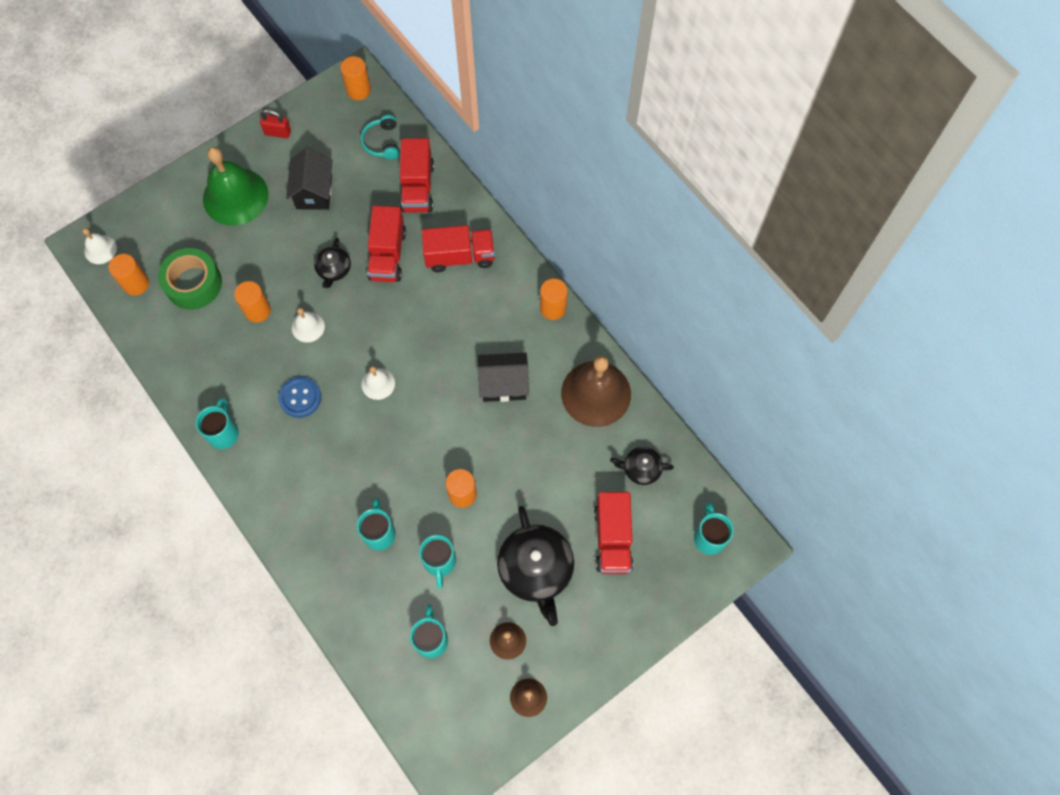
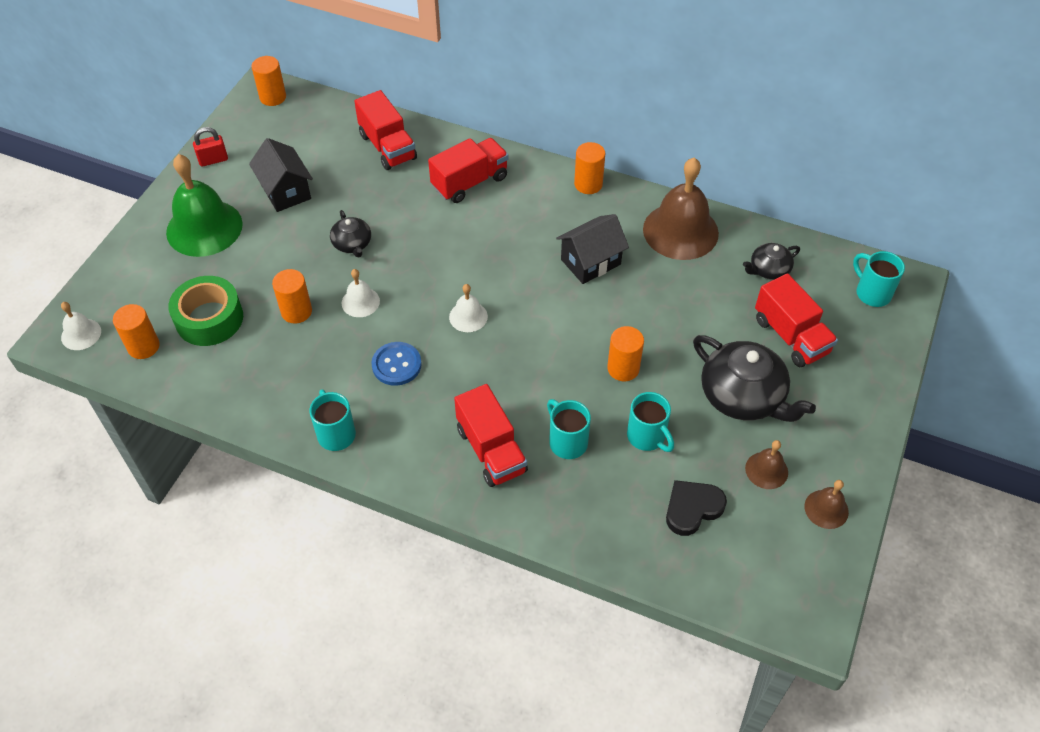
camera: 30 degrees left, 15 degrees down
turquoise headphones [361,115,399,159] -> none
red truck [367,206,406,282] -> red truck moved to [454,384,528,487]
turquoise mug [410,604,448,658] -> black heart [666,480,727,536]

